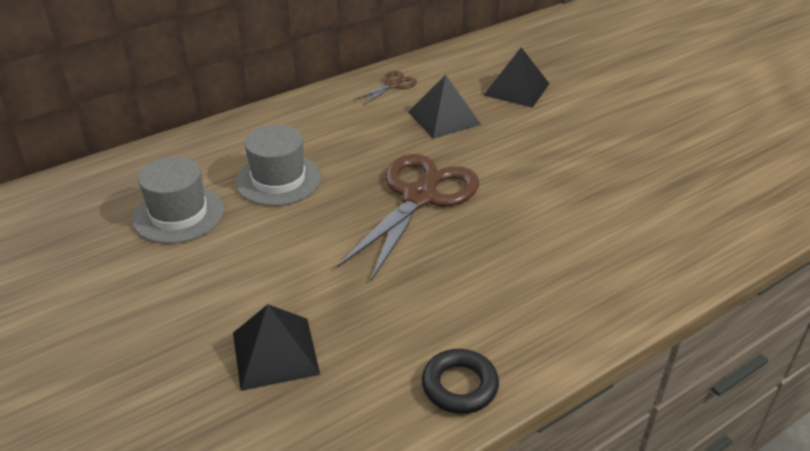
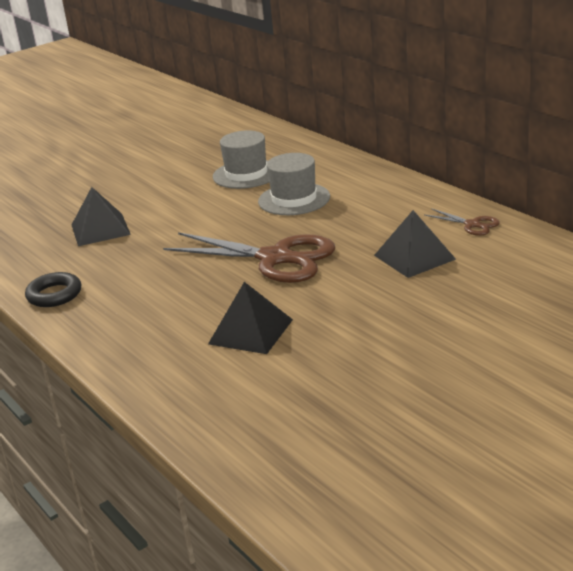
camera: 90 degrees right, 10 degrees down
black pyramid [483,47,550,108] -> black pyramid moved to [208,282,293,354]

